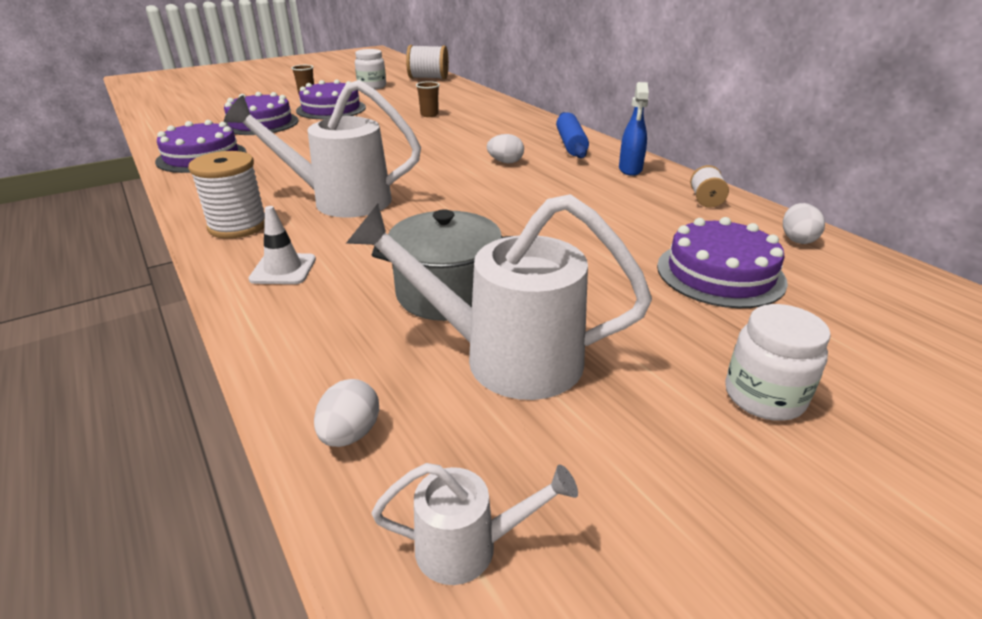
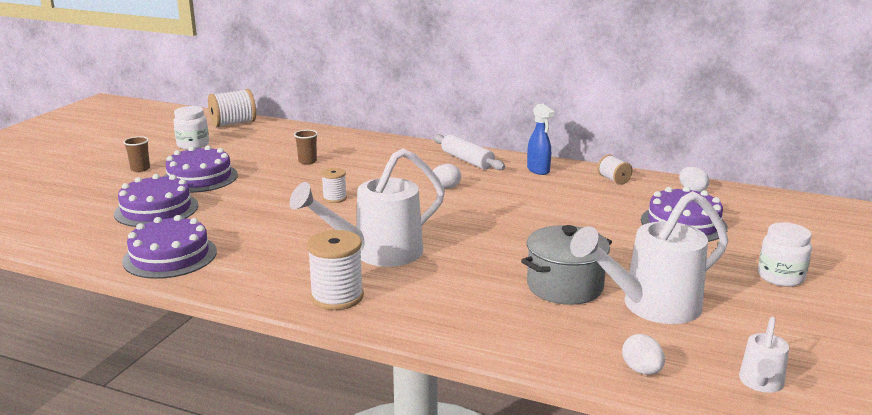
camera: 35 degrees left, 10 degrees down
white traffic cone [248,206,316,284] -> none
white watering can [372,463,578,585] -> white watering can turned 150 degrees clockwise [739,316,789,393]
blue rolling pin [556,112,589,158] -> white rolling pin [433,134,505,170]
none -> white spool [321,168,347,203]

